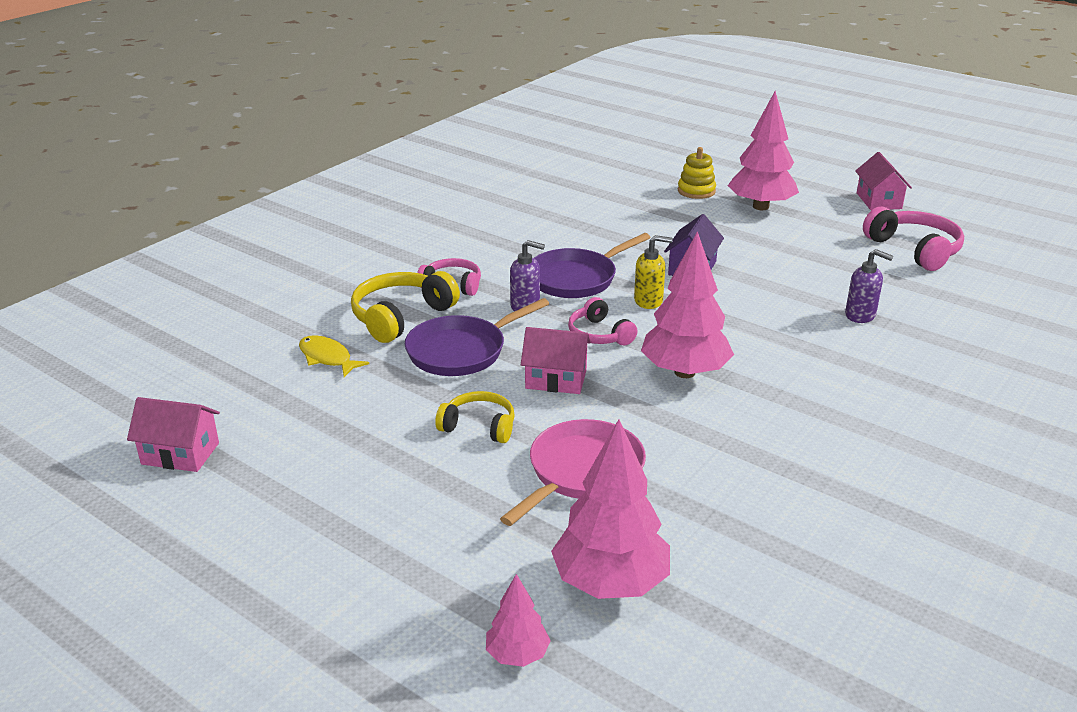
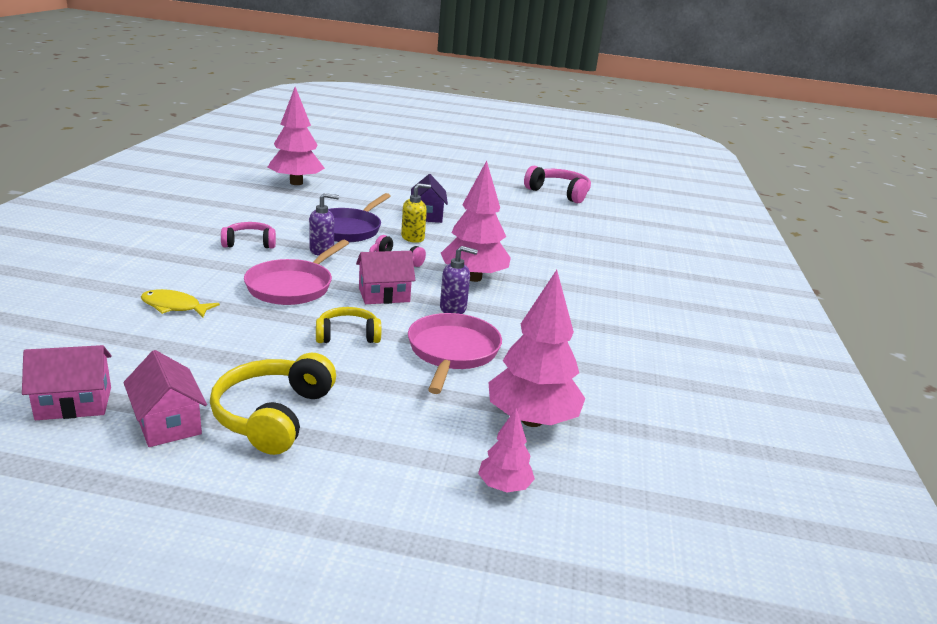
camera: 30 degrees left, 5 degrees down
yellow headphones [351,271,460,343] -> yellow headphones moved to [210,353,336,455]
purple pan [405,298,549,376] -> pink pan [244,240,349,305]
yellow stacking toy [678,147,716,199] -> none
pink tree [728,91,799,210] -> pink tree moved to [268,87,325,185]
purple soap dispenser [845,249,893,323] -> purple soap dispenser moved to [440,246,478,314]
pink house [855,152,912,210] -> pink house moved to [123,350,207,447]

